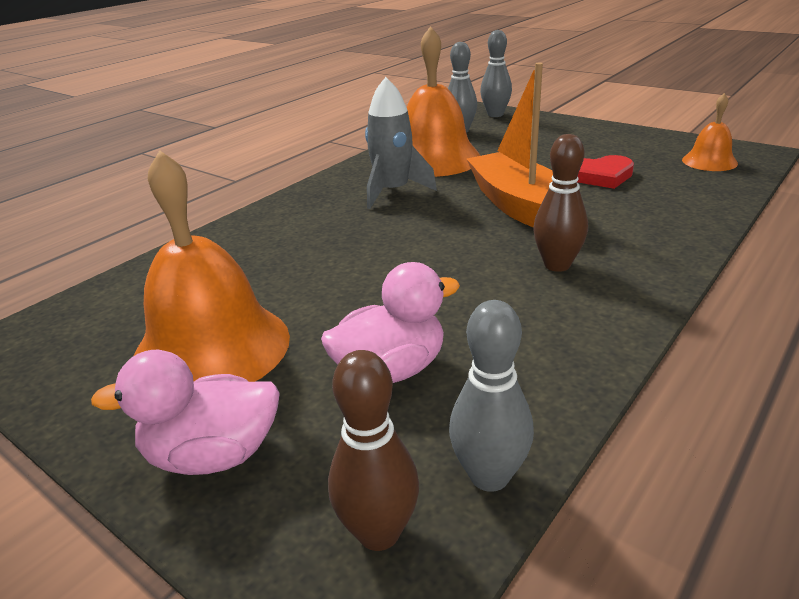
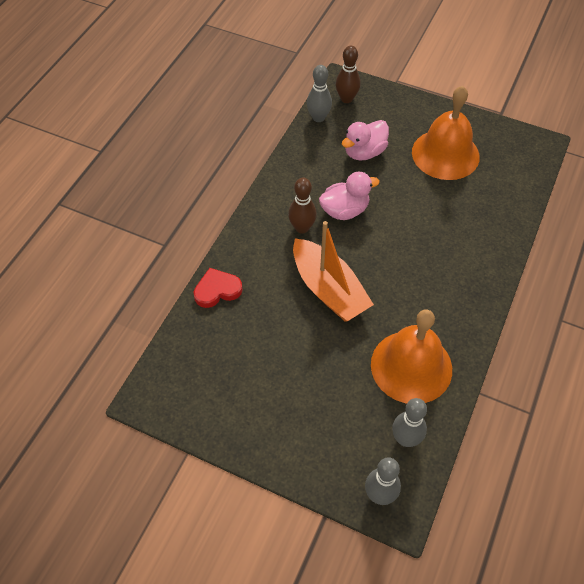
camera: 165 degrees right, 25 degrees up
pink duck [91,350,280,475] -> pink duck moved to [319,172,380,220]
grey rocket [365,77,437,209] -> none
red heart [577,155,634,189] -> red heart moved to [194,268,243,308]
orange bell [682,93,738,171] -> none

